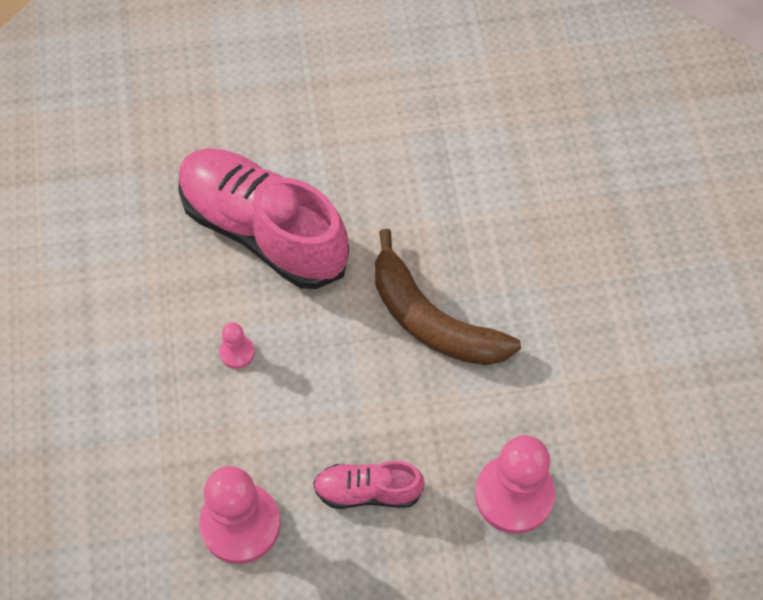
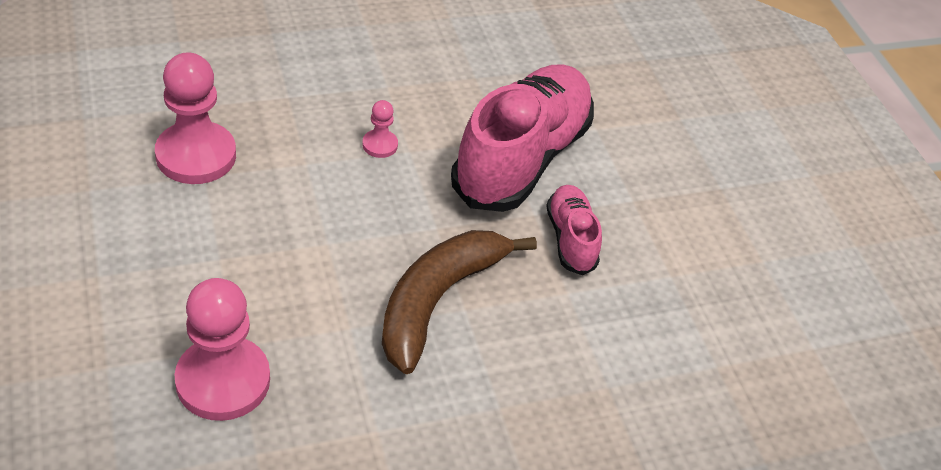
camera: 75 degrees right, 15 degrees down
pink shoe [313,461,425,509] -> pink shoe moved to [546,185,602,275]

